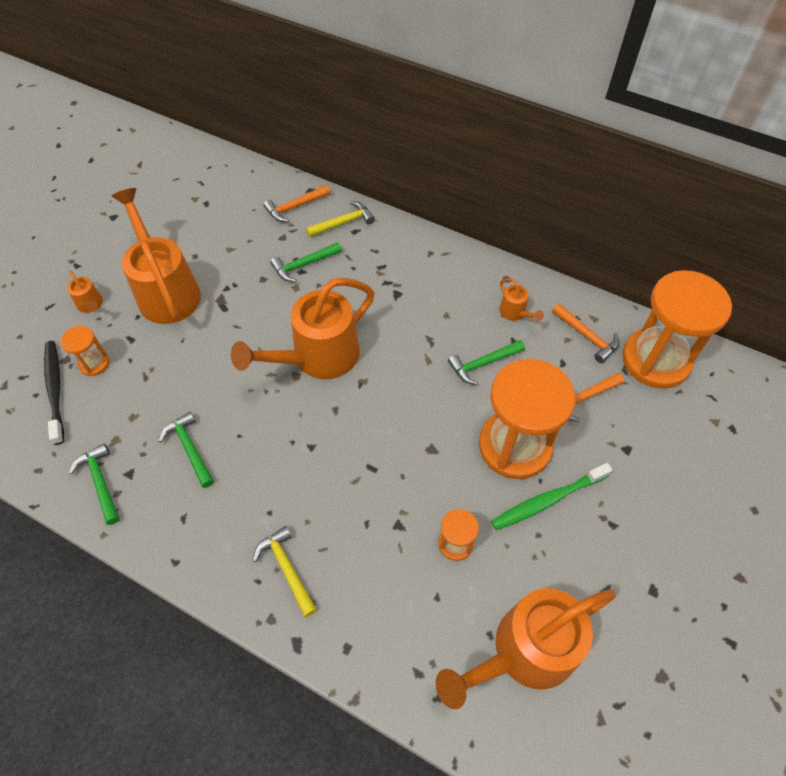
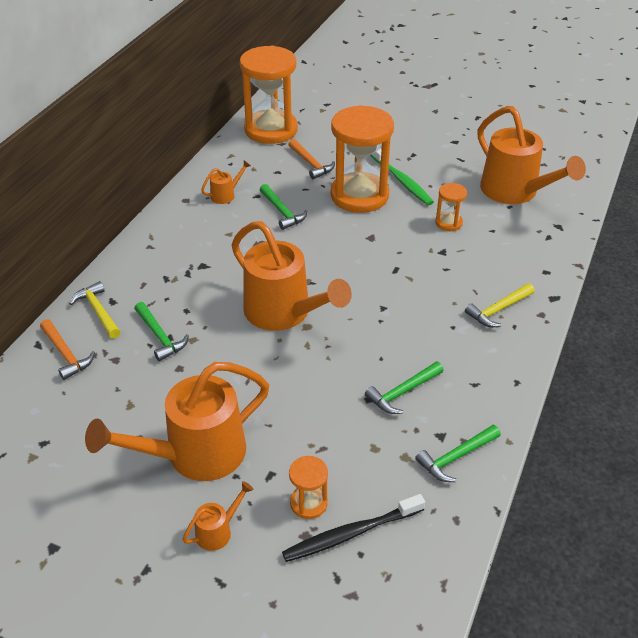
camera: 95 degrees left, 15 degrees down
orange hammer [552,304,620,363] -> none

